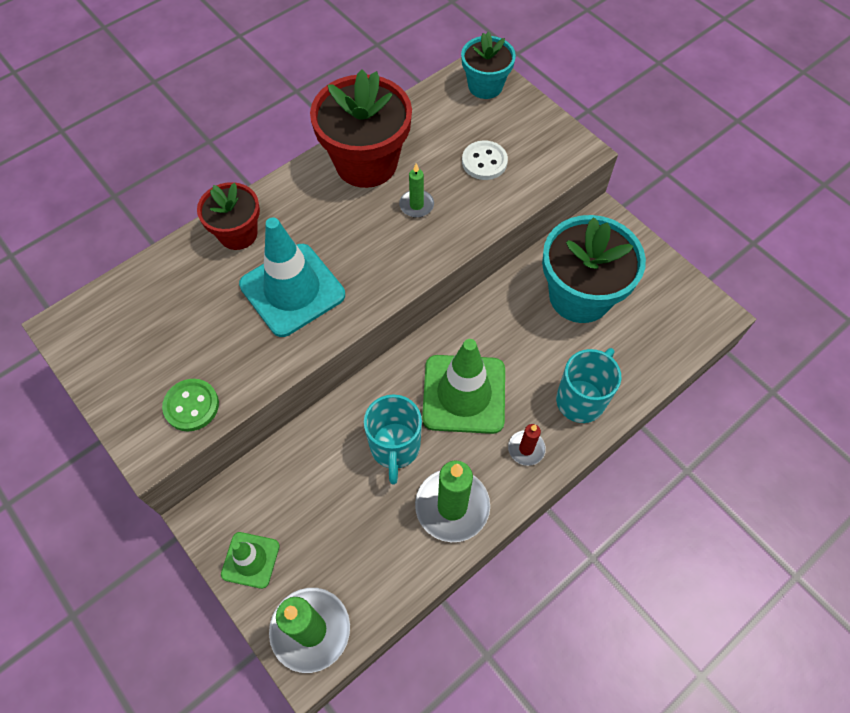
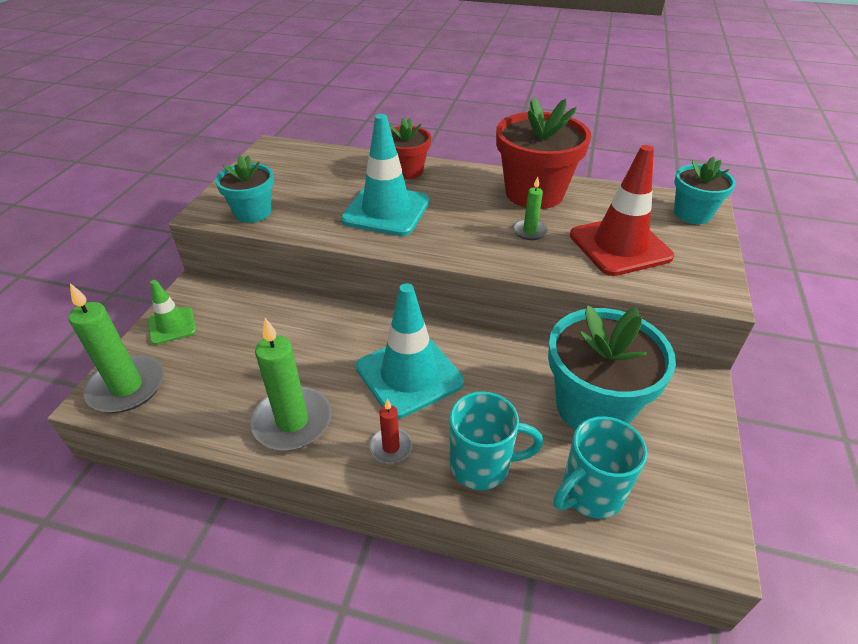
camera: 55 degrees right, 20 degrees down
green button [162,379,219,431] -> turquoise flower pot [215,155,274,223]
turquoise mug [364,394,422,484] -> turquoise mug moved to [553,416,647,519]
green traffic cone [422,339,505,434] -> turquoise traffic cone [356,283,464,419]
white button [462,140,508,180] -> red traffic cone [570,145,674,276]

